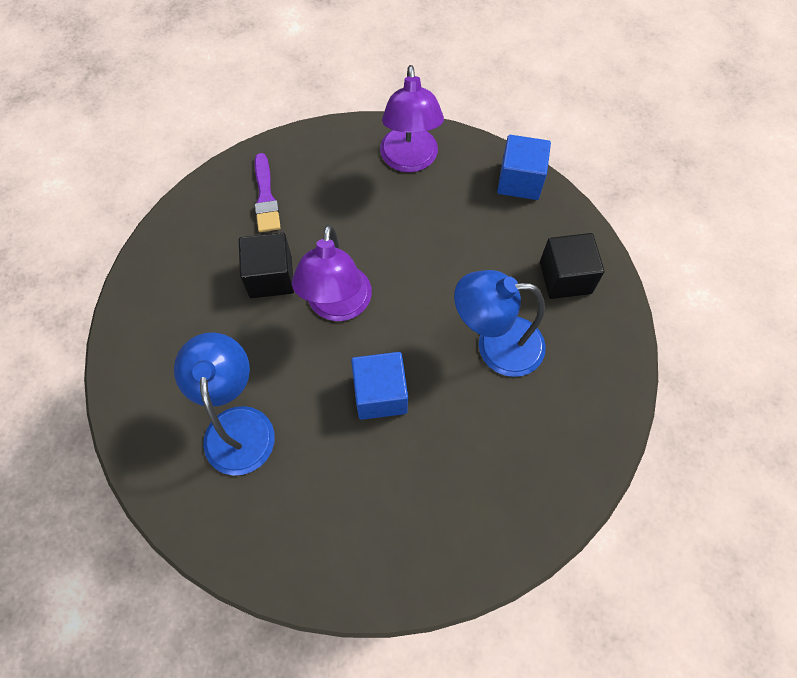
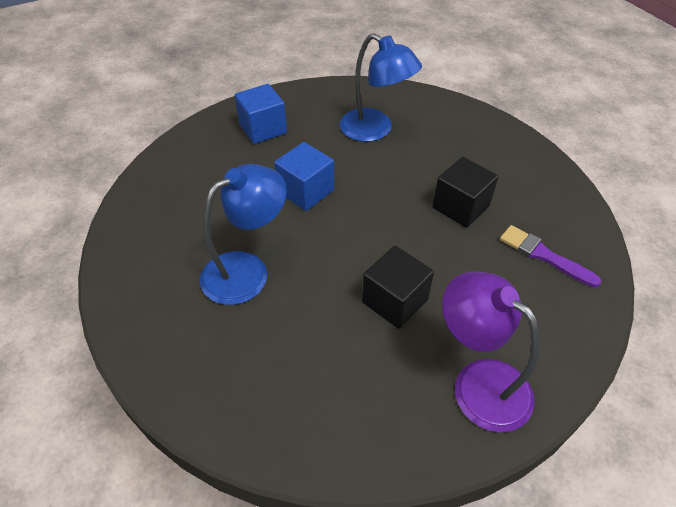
camera: 140 degrees right, 15 degrees down
purple lamp [292,224,372,321] -> none
blue cube [497,135,551,200] -> blue cube moved to [235,84,287,144]
black cube [540,233,604,299] -> black cube moved to [362,246,434,329]

